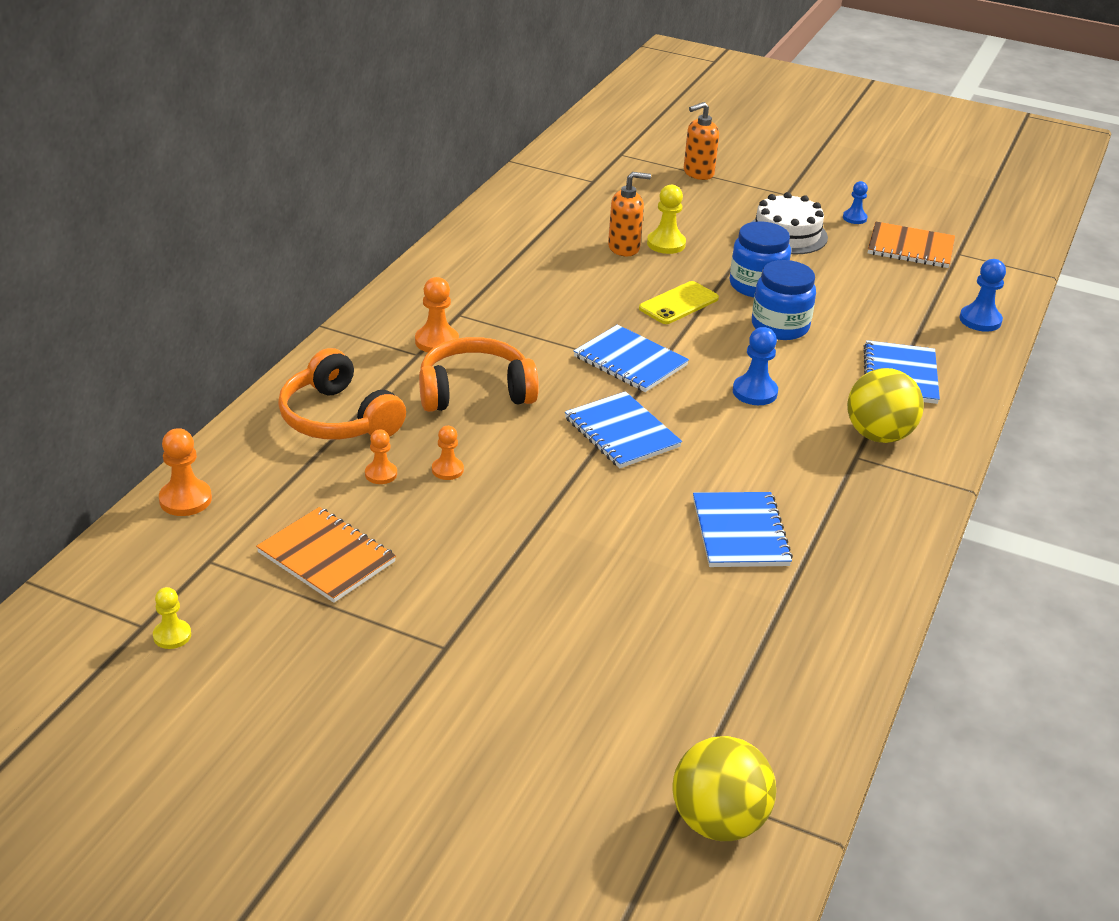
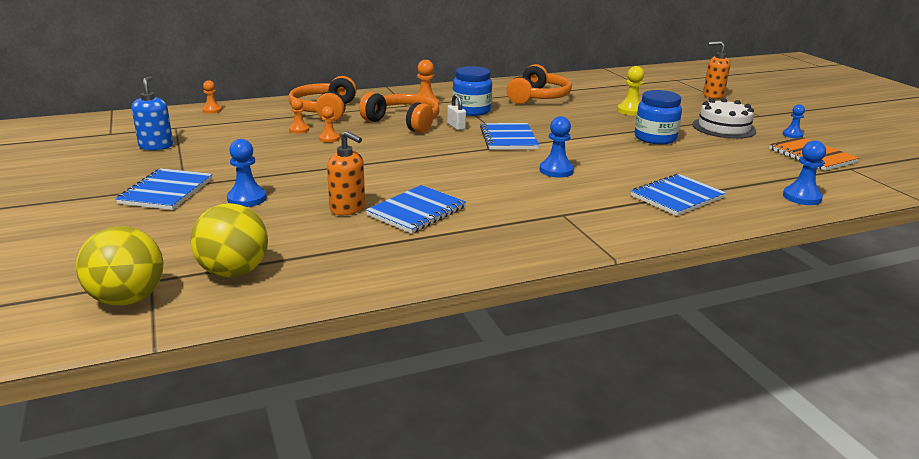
camera: 45 degrees right, 10 degrees down
yellow pawn [153,587,191,649] -> none
orange pawn [159,428,212,516] -> orange pawn [202,80,222,114], size x0.65
orange notebook [256,507,396,603] -> none
blue notebook [565,391,682,468] -> blue notebook moved to [115,168,212,210]
orange soap dispenser [608,172,651,256] -> orange soap dispenser moved to [327,131,365,216]
yellow phone [639,281,719,324] -> none
blue jar [752,260,816,340] -> blue jar moved to [452,66,492,116]
yellow ball [847,368,924,443] -> yellow ball moved to [190,203,268,278]
none -> blue soap dispenser [132,76,173,151]
none -> blue pawn [227,139,267,207]
none -> white padlock [447,94,466,130]
none -> orange headphones [507,64,572,104]

